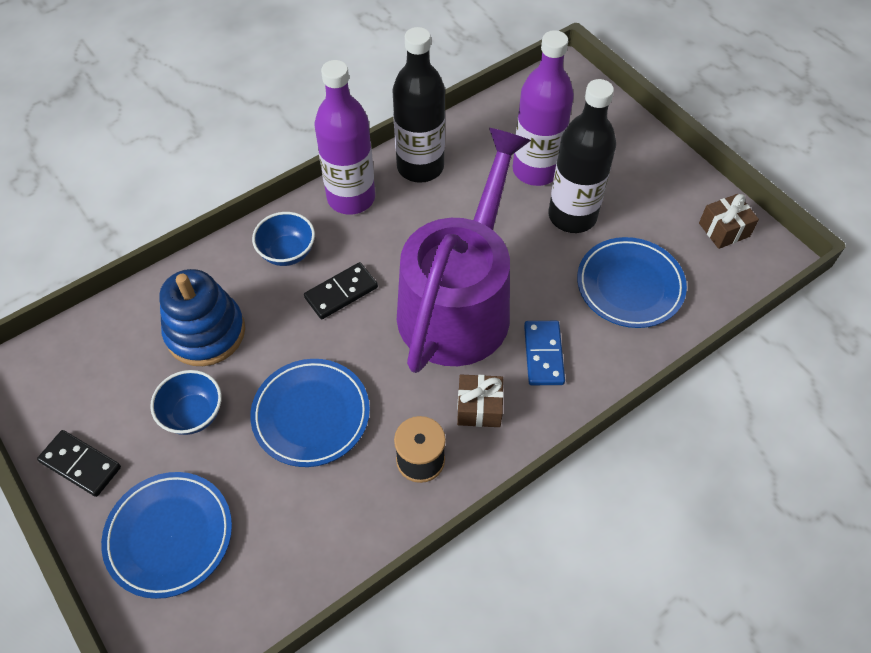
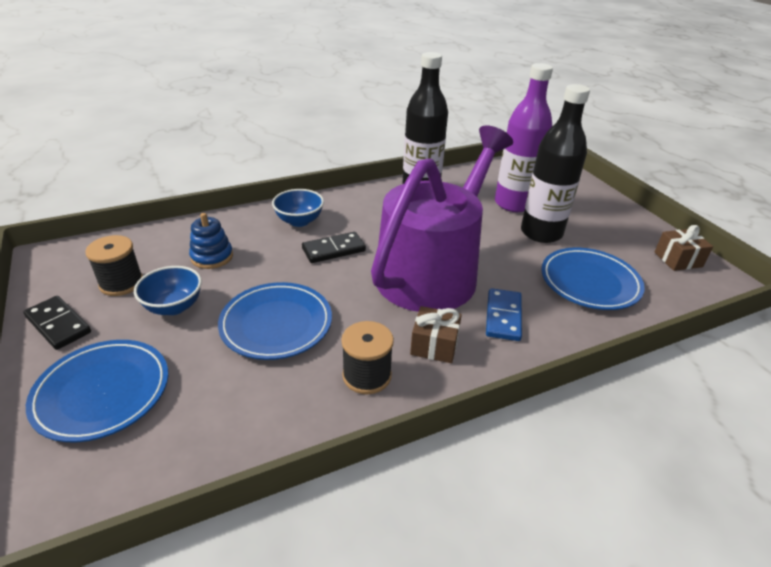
camera: 10 degrees right, 20 degrees down
blue stacking toy [159,269,245,366] -> blue stacking toy [189,213,233,269], size x0.60
purple bottle [315,60,375,215] -> none
none -> black spool [85,235,143,296]

